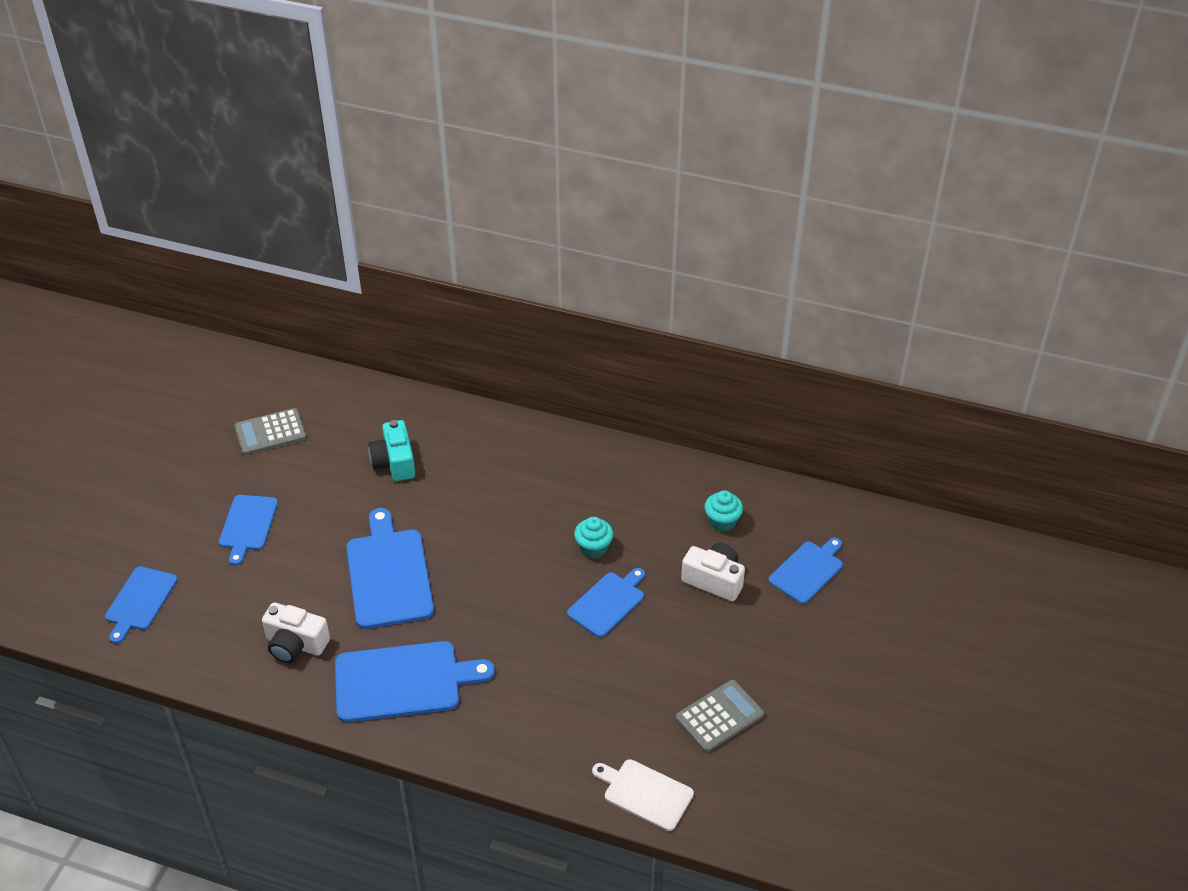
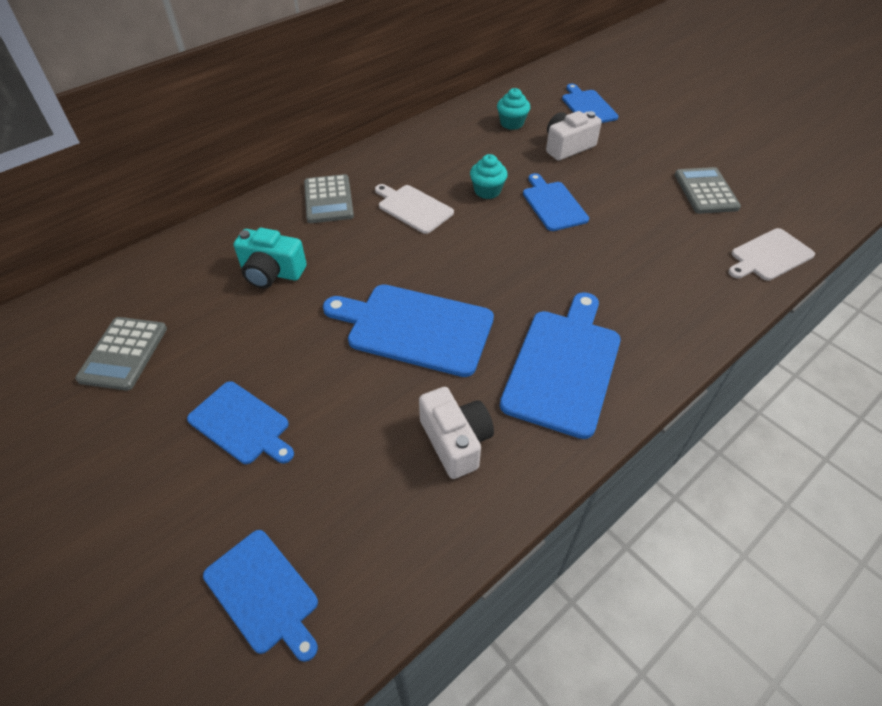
camera: 60 degrees left, 5 degrees up
white camera [262,603,330,663] -> white camera turned 75 degrees counterclockwise [419,387,494,479]
none -> grey calculator [304,174,354,223]
none -> white cutting board [375,184,454,234]

